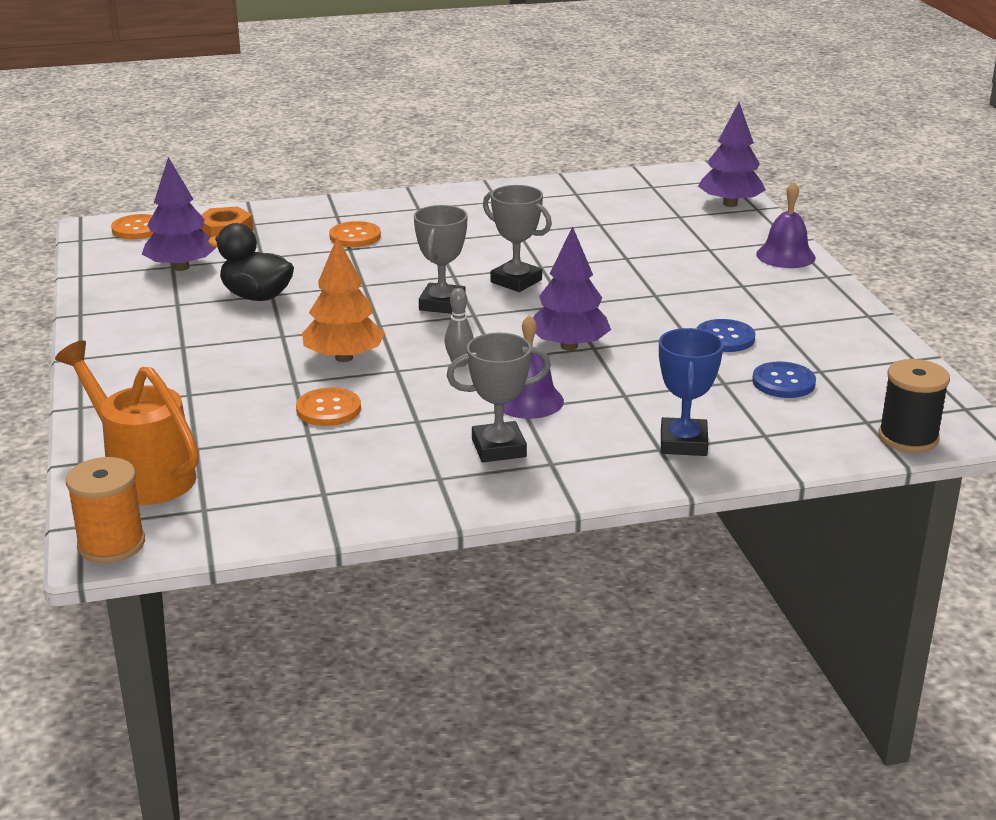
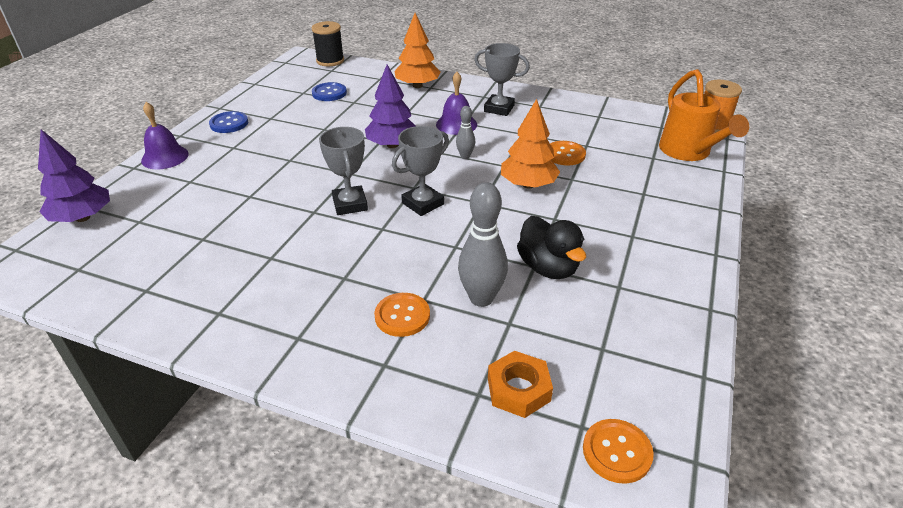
camera: 145 degrees left, 10 degrees up
purple tree [142,157,217,271] -> none
blue trophy [659,328,724,456] -> orange tree [394,13,440,88]
blue button [696,319,756,352] -> blue button moved to [209,111,248,133]
none -> grey bowling pin [458,182,508,307]

